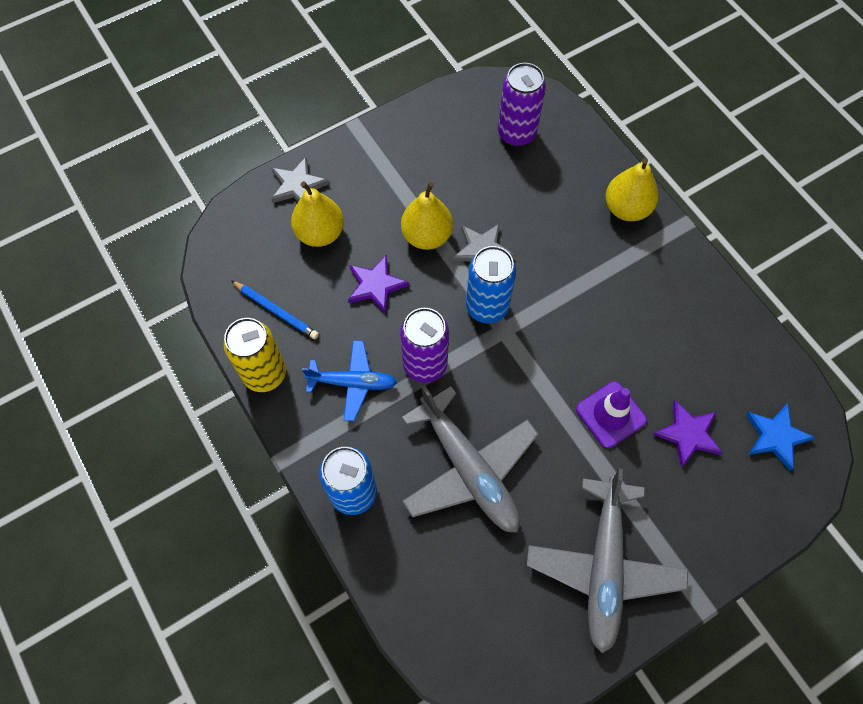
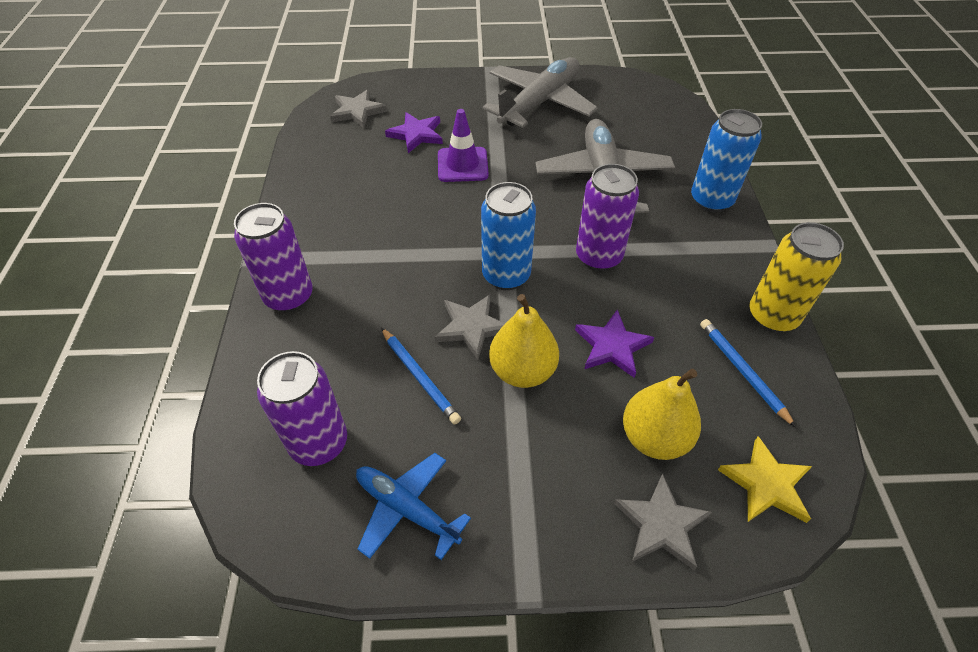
camera: 150 degrees left, 15 degrees down
blue plane [302,340,397,421] -> blue plane moved to [356,453,471,560]
yellow pear [605,158,658,221] -> purple can [234,203,313,312]
blue star [746,403,816,471] -> grey star [330,90,387,128]
none -> blue pencil [381,327,461,425]
none -> yellow star [718,436,812,523]

